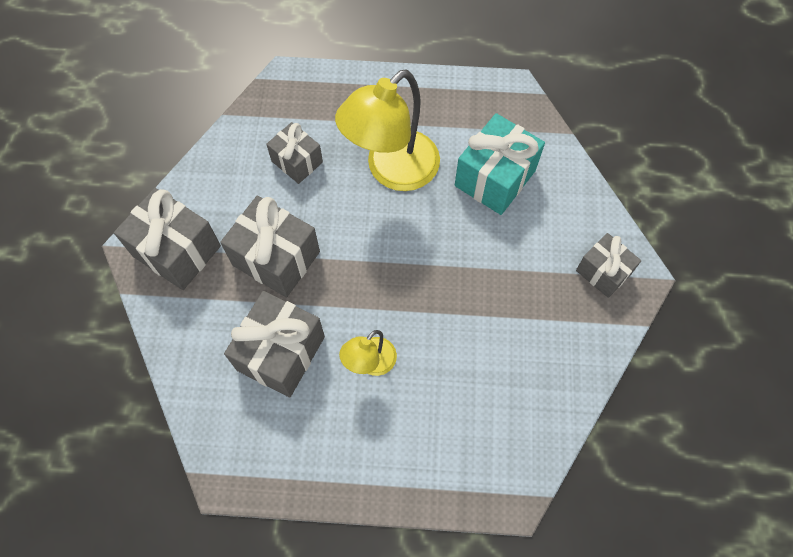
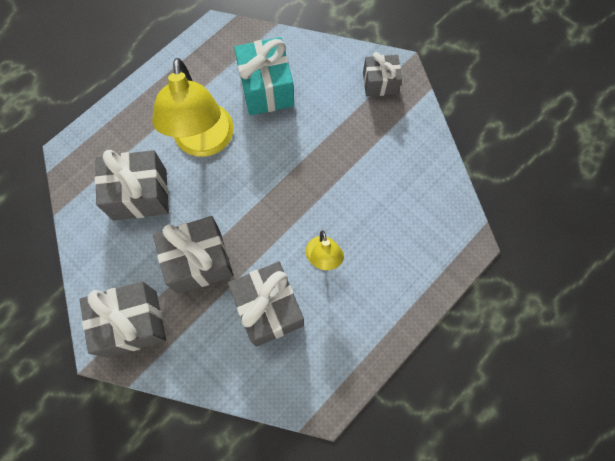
camera: 50 degrees left, 5 degrees up
grey gift [266,122,323,184] -> grey gift [95,150,169,221], size x1.61

